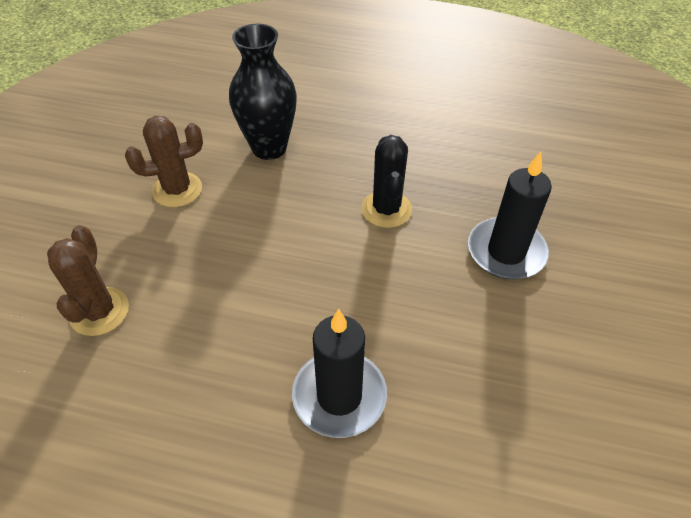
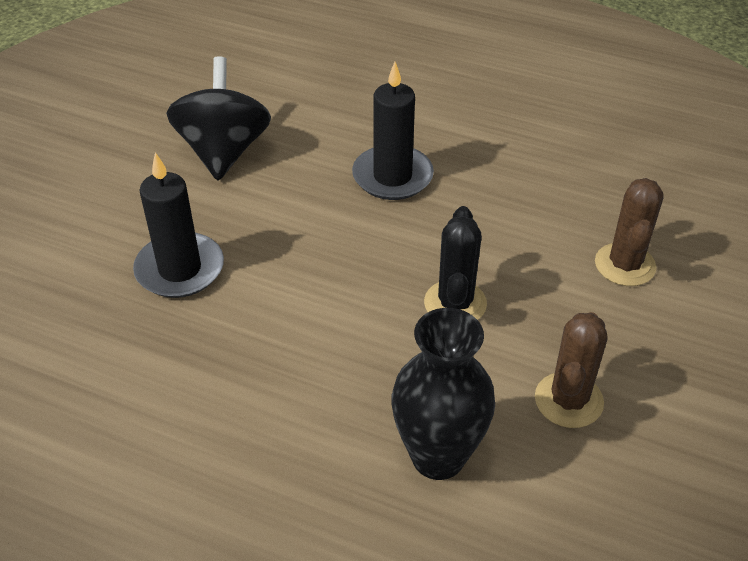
camera: 170 degrees left, 5 degrees down
brown cactus [125,116,203,207] -> brown cactus turned 60 degrees counterclockwise [535,312,607,428]
black cactus [361,135,412,228] -> black cactus moved to [424,206,487,320]
none -> black spinning top [166,56,271,180]

